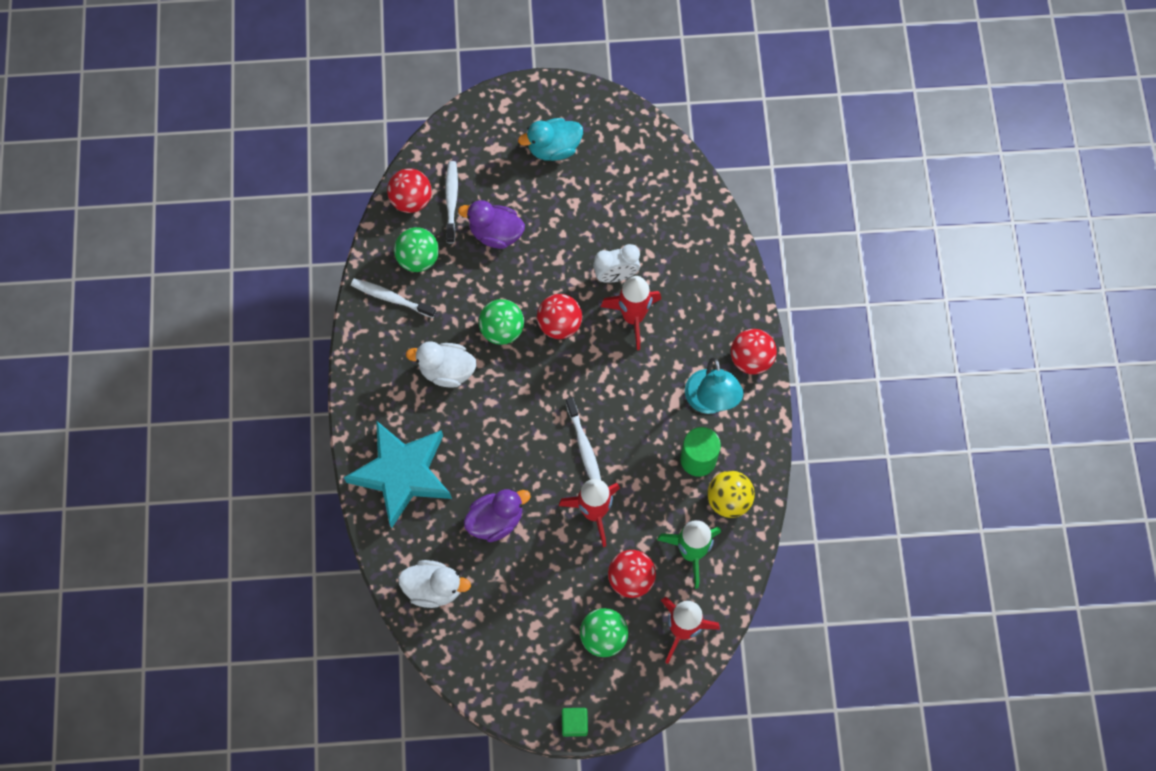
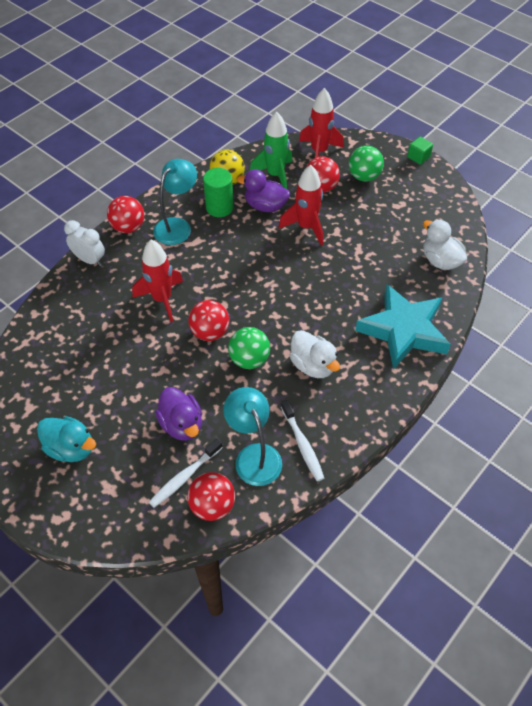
camera: 135 degrees left, 15 degrees down
green ball [394,227,439,272] -> turquoise lamp [223,387,282,486]
purple duck [464,489,531,542] -> purple duck moved to [237,169,290,212]
white toothbrush [566,397,601,480] -> none
white clock [593,244,640,283] -> white clock moved to [64,220,105,266]

